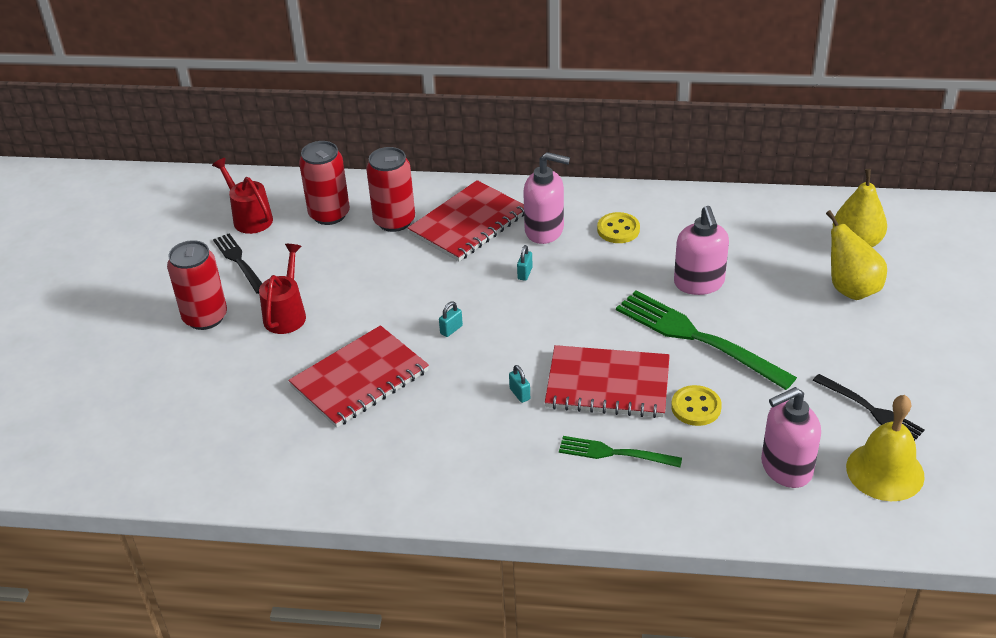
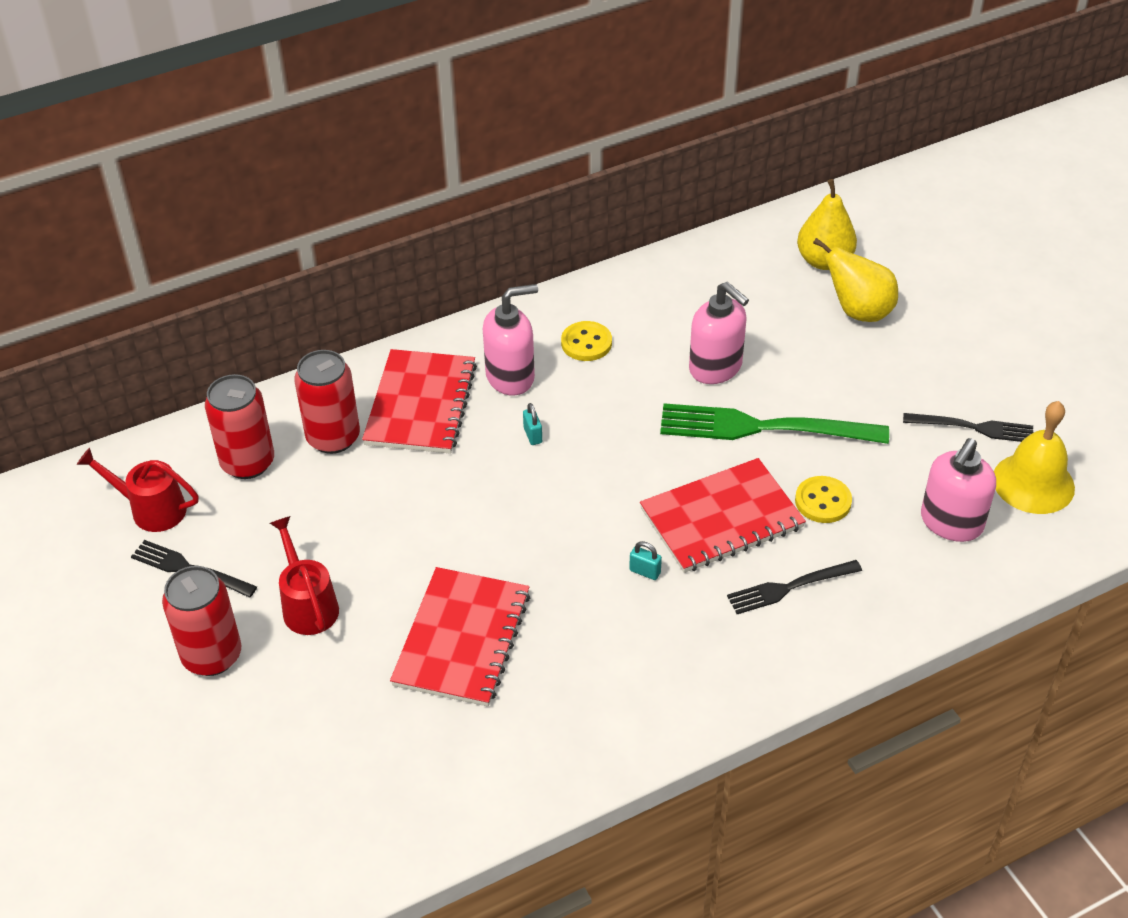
camera: 35 degrees left, 5 degrees up
turquoise padlock [439,301,463,337] -> none
green fork [559,436,682,467] -> black fork [727,560,862,614]

